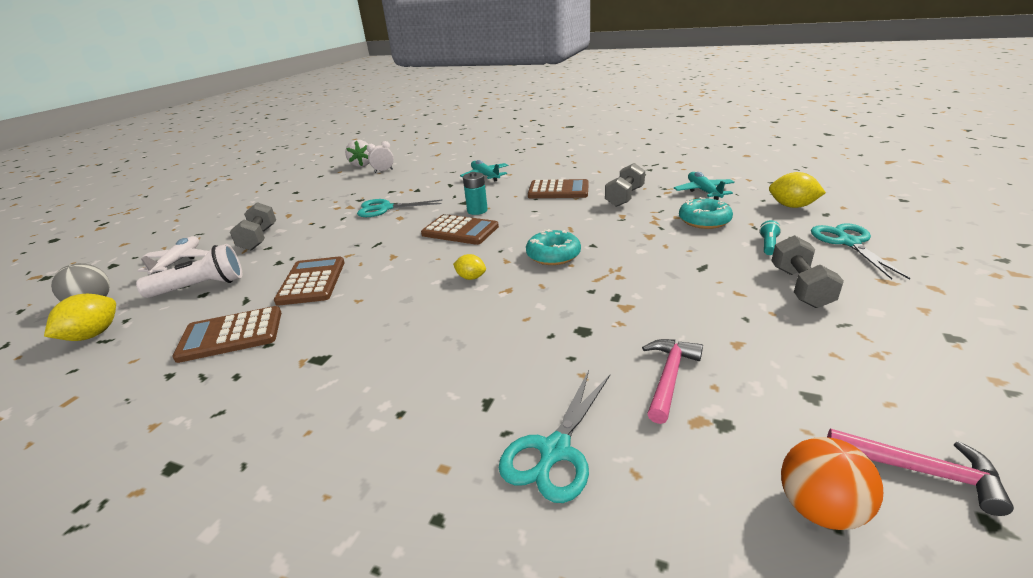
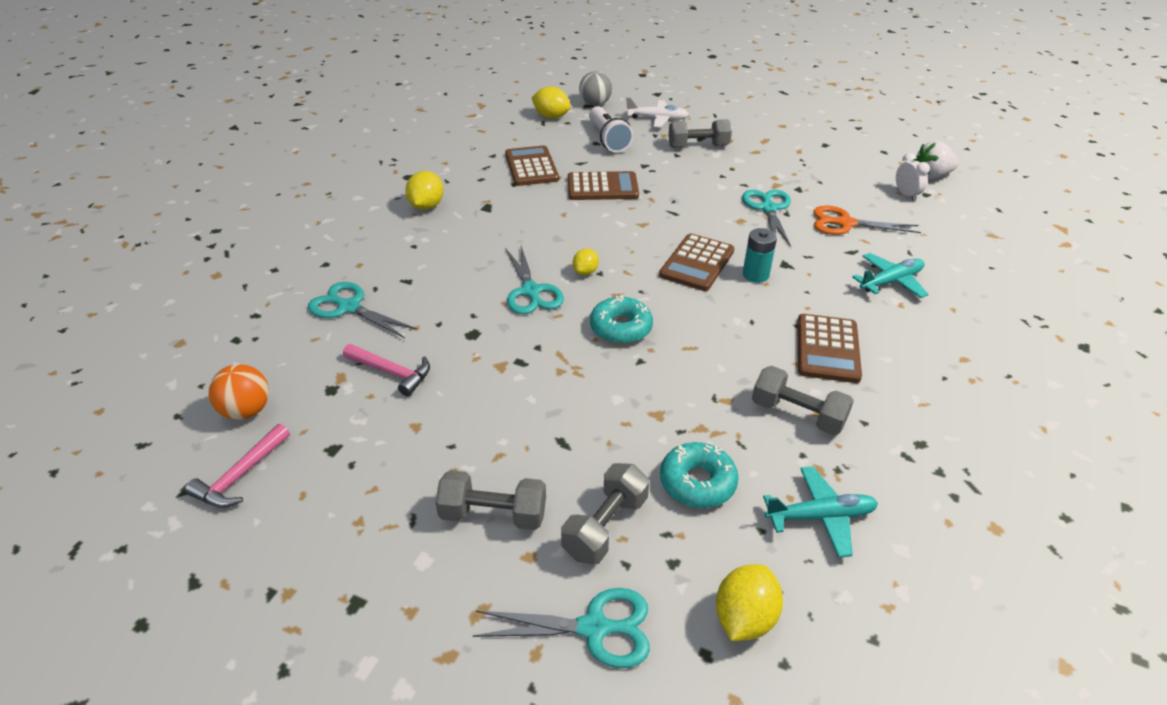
camera: 90 degrees right, 10 degrees up
turquoise flashlight [759,220,781,255] -> grey dumbbell [561,463,649,565]
none -> yellow lemon [405,171,444,210]
none -> turquoise scissors [505,246,564,314]
none -> orange scissors [814,205,921,235]

